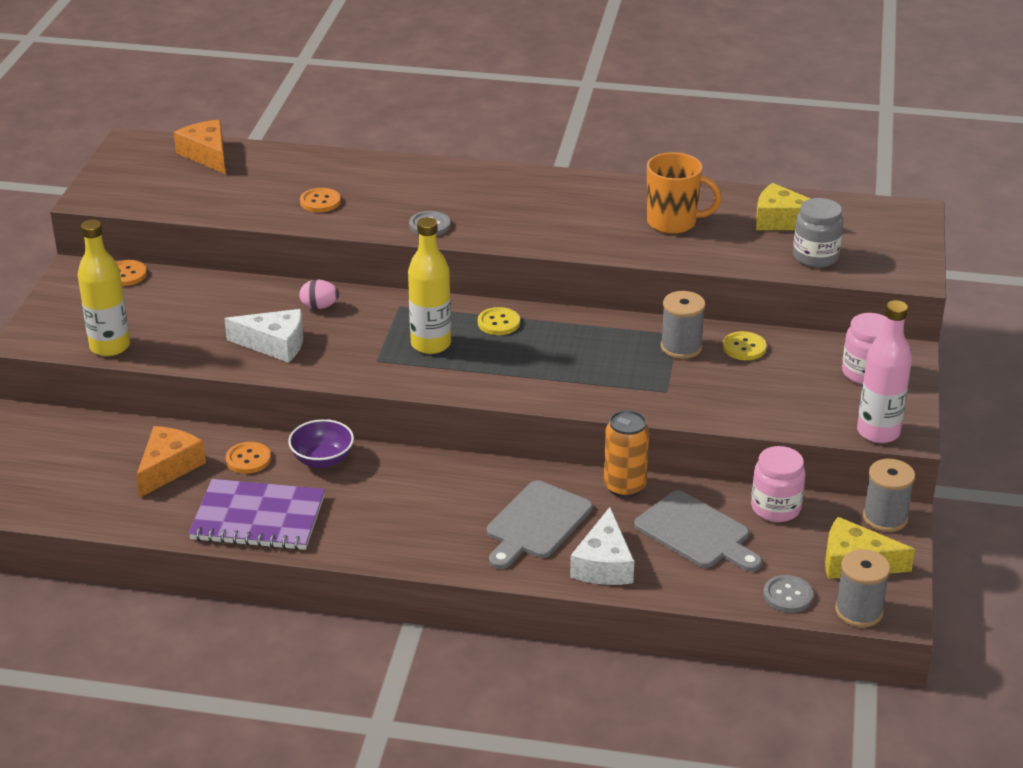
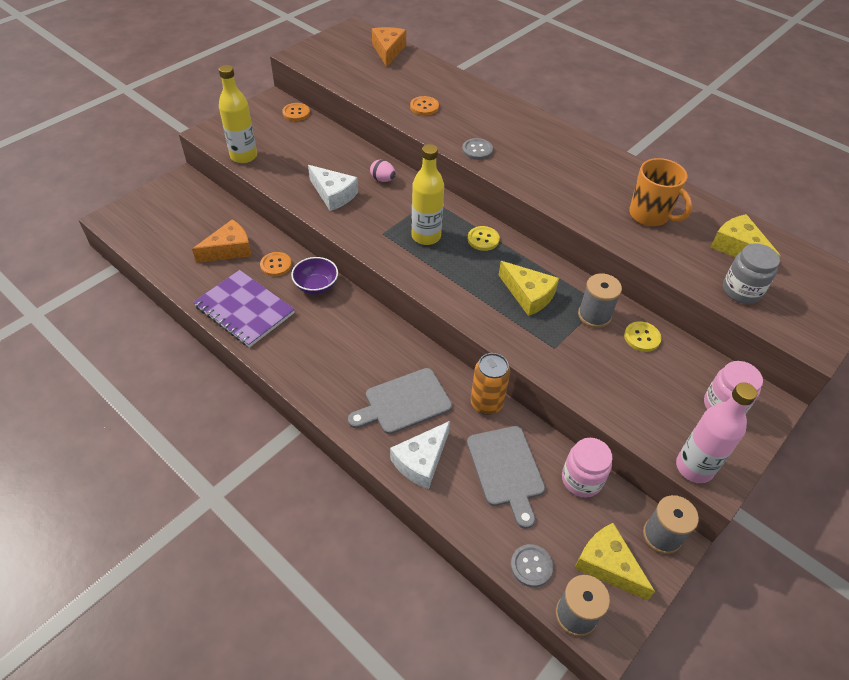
camera: 30 degrees right, 15 degrees up
none -> yellow cheese [499,261,559,316]

